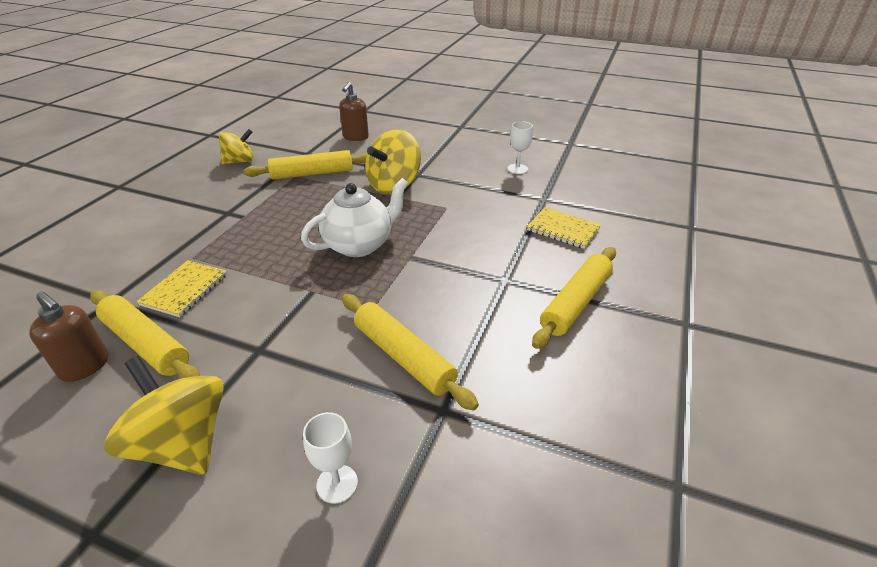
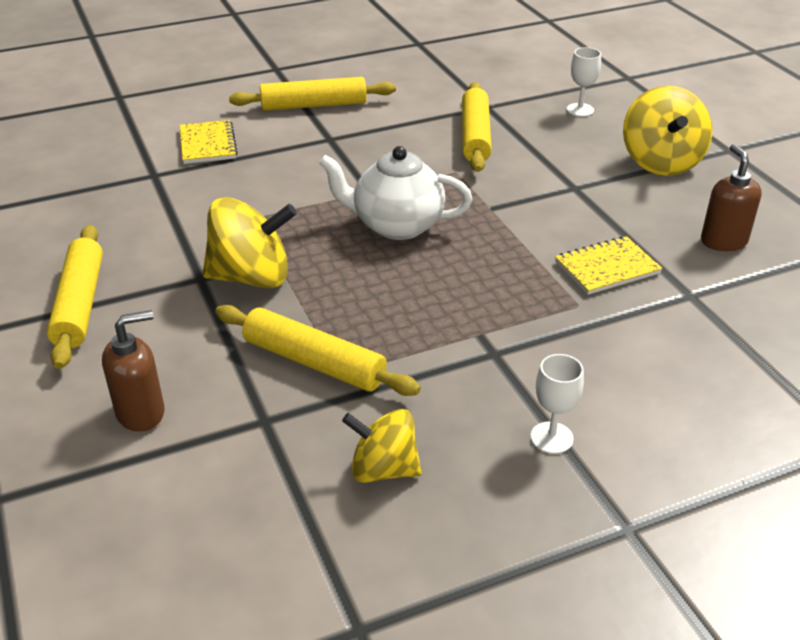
camera: 135 degrees left, 0 degrees up
yellow rolling pin [90,290,200,379] -> yellow rolling pin moved to [47,225,103,369]
white goblet [508,121,533,174] -> white goblet moved to [530,354,584,454]

